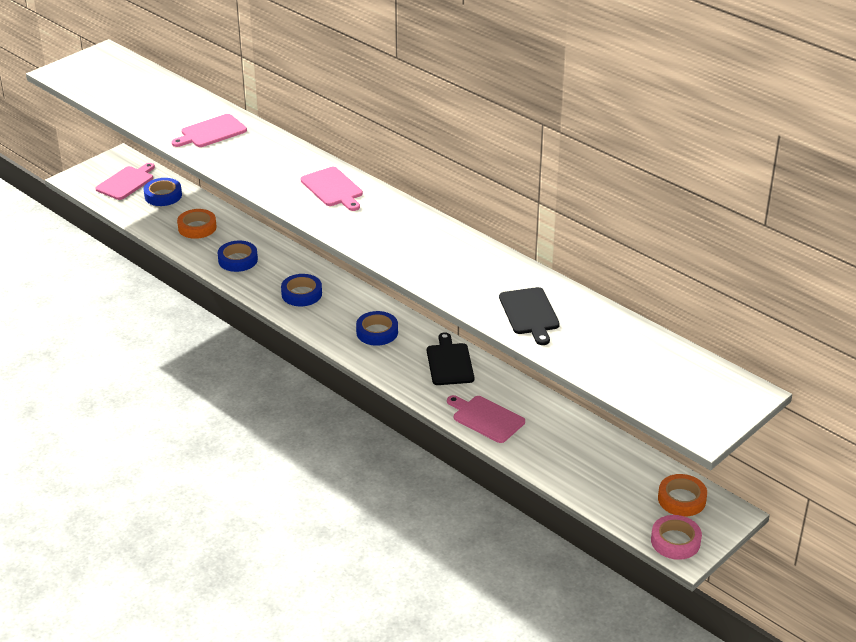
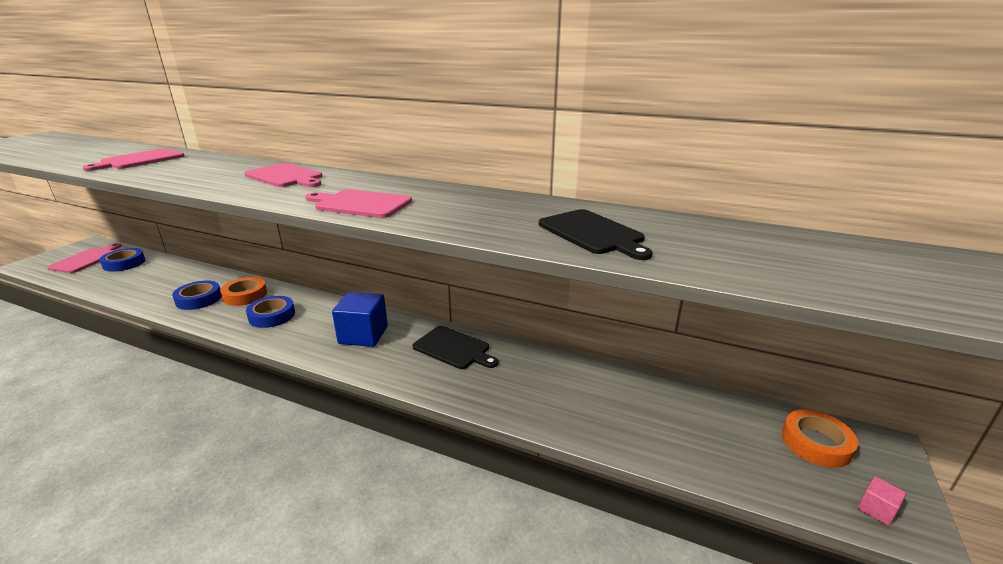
camera: 20 degrees left, 10 degrees down
orange tape [177,209,217,239] -> orange tape moved to [220,277,267,306]
blue tape [356,311,398,346] -> blue cube [332,292,388,347]
black cutting board [427,332,474,385] -> black cutting board turned 150 degrees clockwise [412,326,498,369]
pink cutting board [447,395,525,443] -> pink cutting board moved to [305,189,412,218]
pink tape [651,515,702,560] -> pink cube [858,476,906,526]

